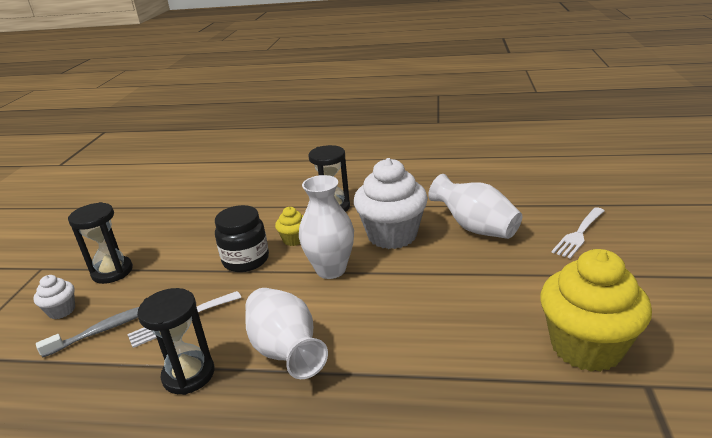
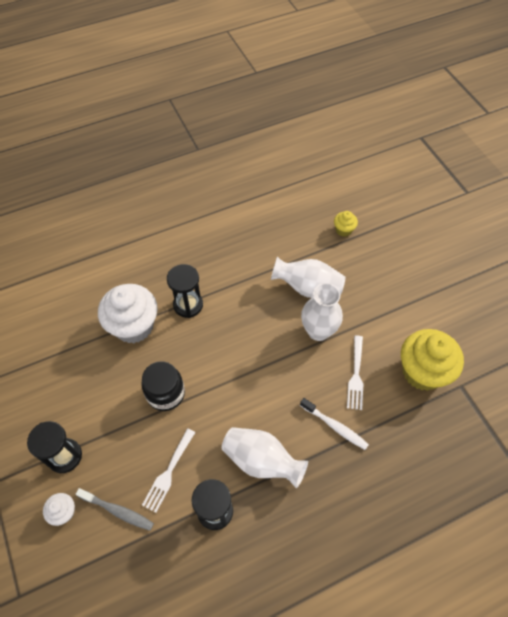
camera: 35 degrees left, 30 degrees up
grey toothbrush [36,307,139,358] -> grey toothbrush turned 90 degrees clockwise [76,488,154,531]
yellow cupcake [275,207,303,246] -> yellow cupcake moved to [334,211,358,237]
white vase [299,175,354,279] -> white vase moved to [301,283,343,341]
white cupcake [354,158,428,249] -> white cupcake moved to [98,284,157,343]
white fork [551,207,605,259] -> white fork moved to [347,335,363,410]
none -> white toothbrush [300,398,369,450]

